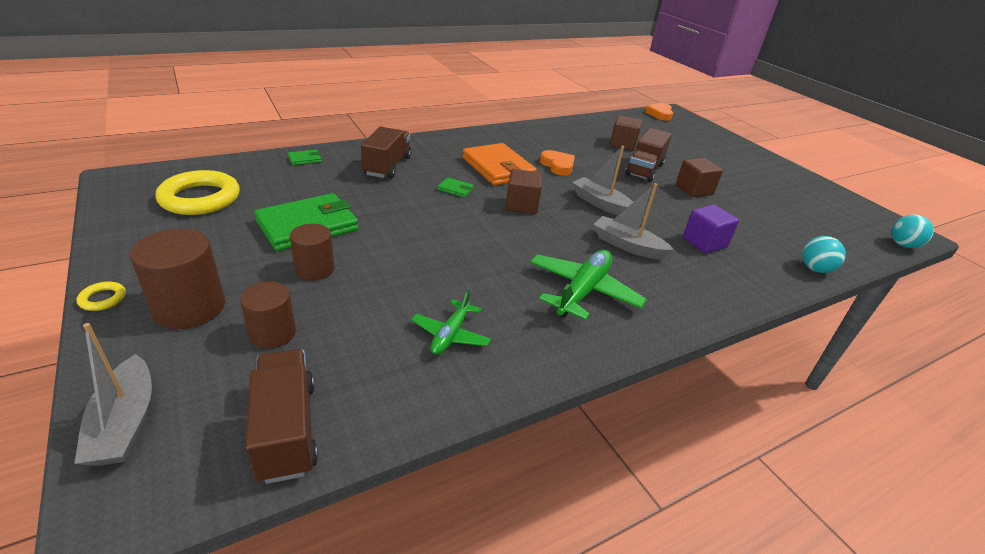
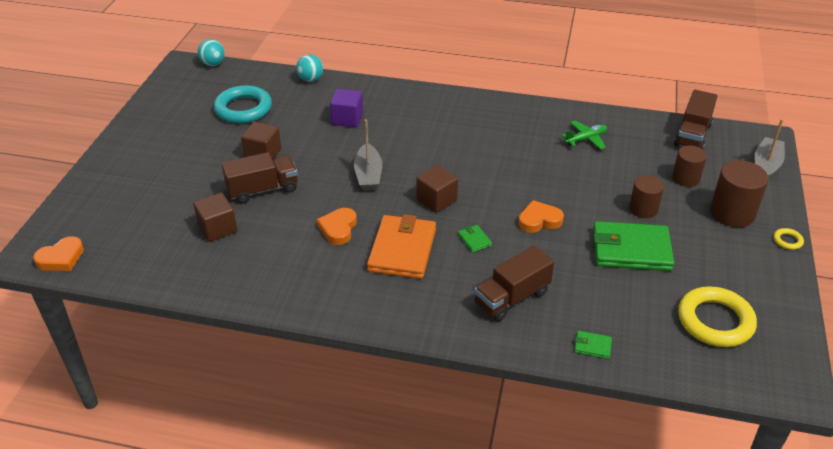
camera: 135 degrees left, 5 degrees up
green plane [530,250,647,320] -> none
grey boat [593,183,674,260] -> none
none -> turquoise ring [214,85,272,123]
none -> orange heart [518,200,564,233]

